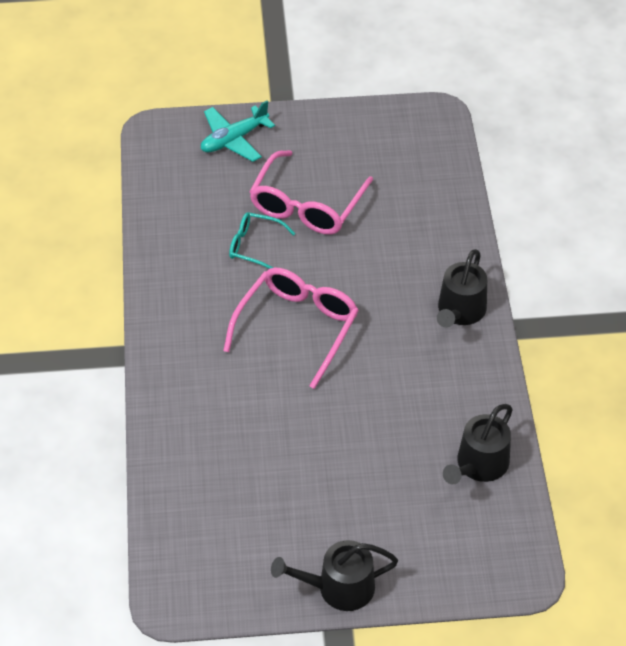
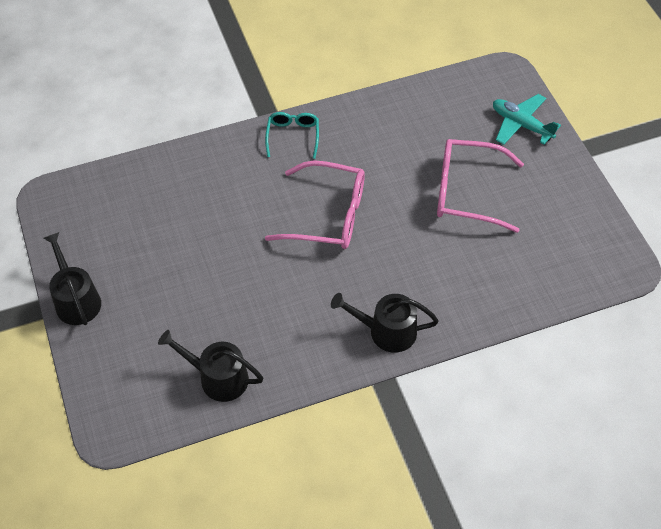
camera: 75 degrees right, 5 degrees up
turquoise glasses [229,212,296,269] -> turquoise glasses moved to [265,112,319,159]

